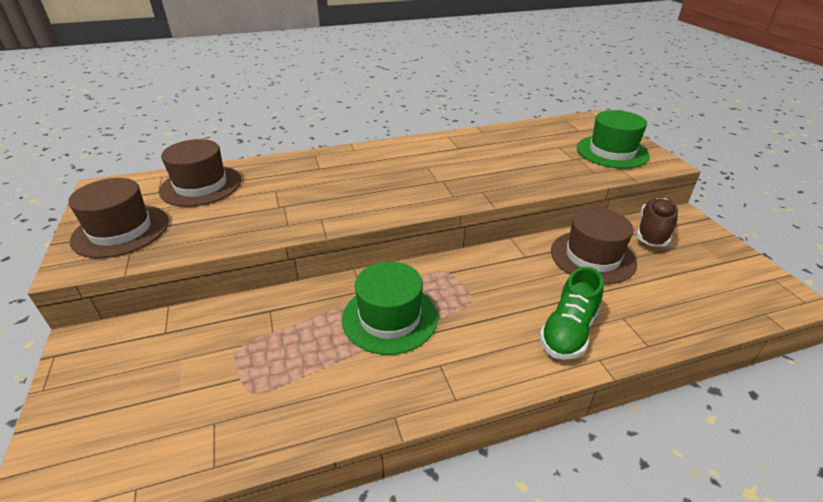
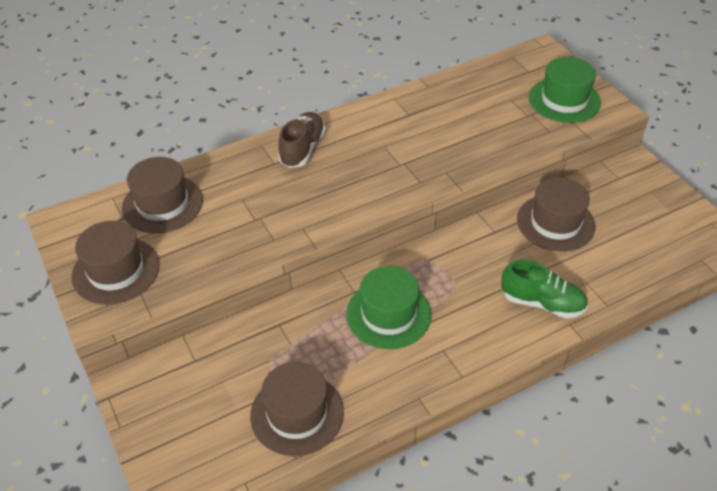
camera: 10 degrees left, 10 degrees up
green shoe [539,267,603,360] -> green shoe turned 90 degrees counterclockwise [501,260,588,319]
brown shoe [636,197,679,247] -> brown shoe moved to [278,112,326,168]
none -> brown hat [250,362,344,456]

